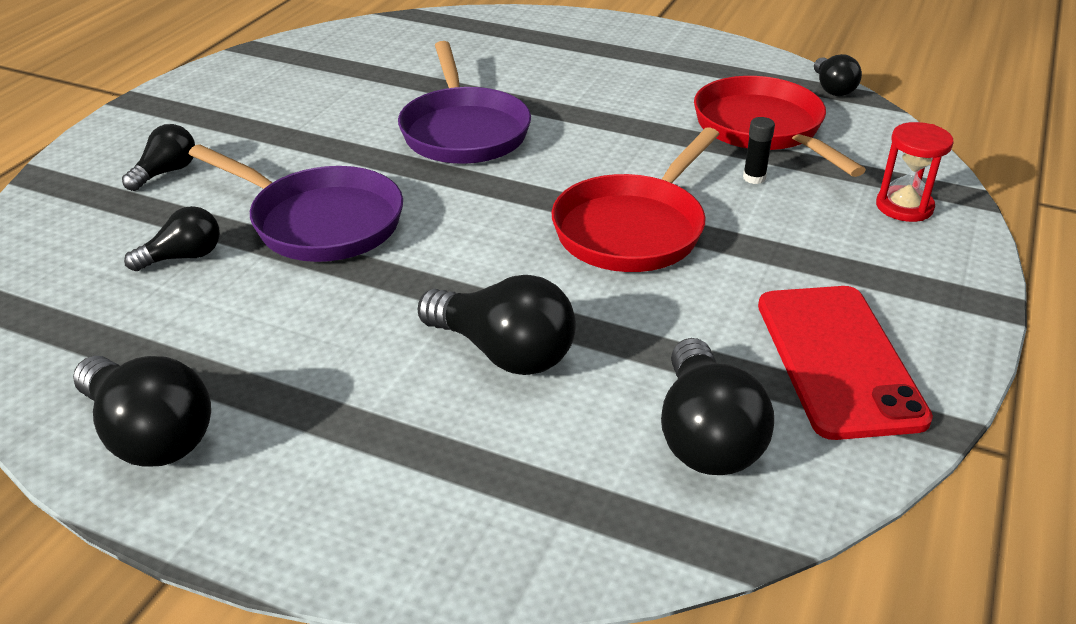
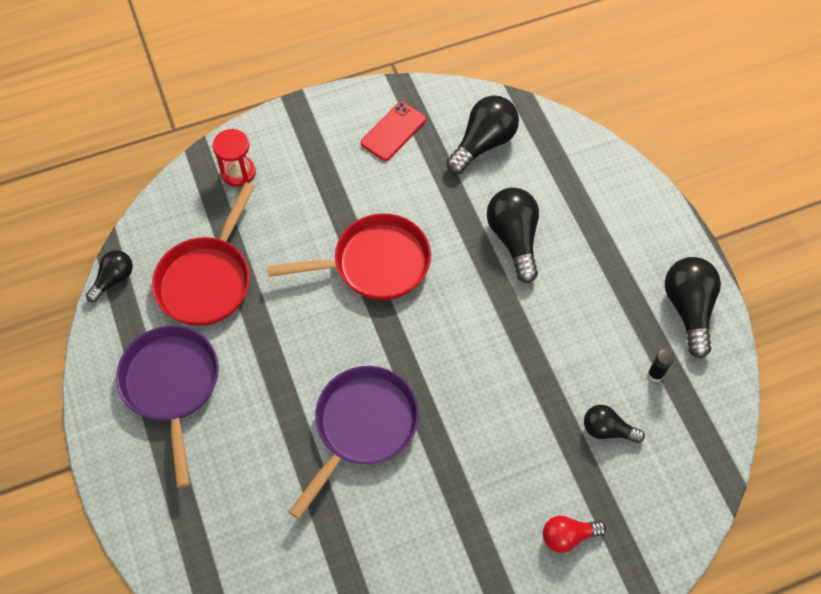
camera: 135 degrees left, 25 degrees up
black light bulb [122,124,195,191] -> red light bulb [543,516,606,553]
purple pan [188,144,403,262] -> purple pan moved to [116,325,219,488]
black glue stick [743,117,775,184] -> black glue stick moved to [648,349,674,382]
red phone [758,286,933,440] -> red phone [361,102,426,161], size x0.63

